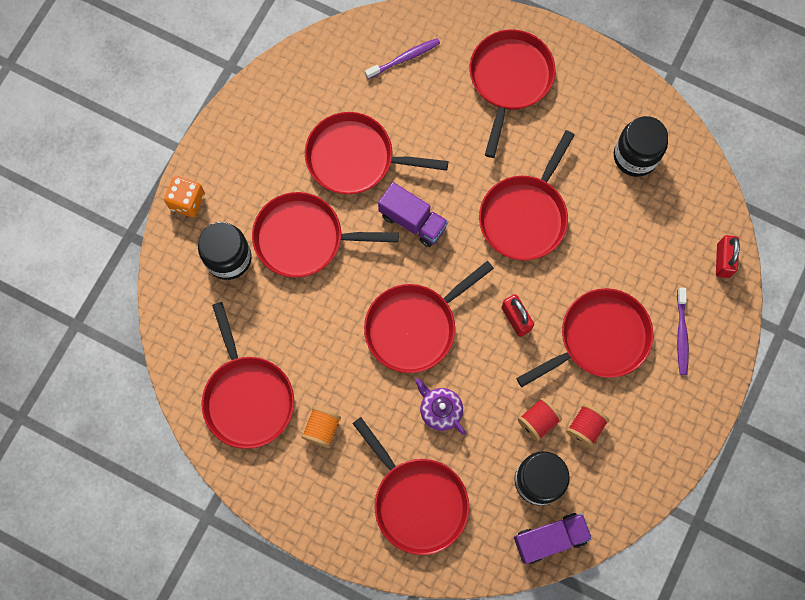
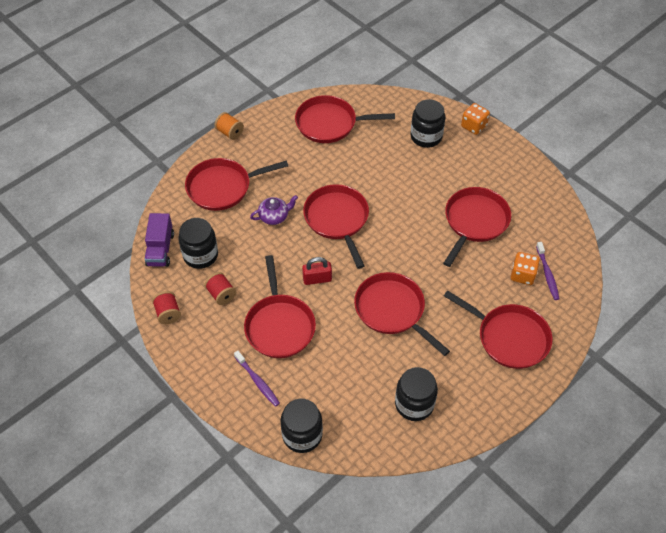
camera: 110 degrees right, 20 degrees down
red pan [252,192,399,278] -> none
orange spool [301,407,341,448] -> orange spool moved to [214,112,244,140]
purple truck [378,182,448,247] -> none
red spool [518,397,562,441] -> red spool moved to [152,291,181,324]
purple toothbrush [677,288,689,375] -> purple toothbrush turned 150 degrees counterclockwise [234,350,280,407]
red padlock [716,235,740,278] -> black jar [280,399,323,453]
none -> orange dice [511,252,540,285]

